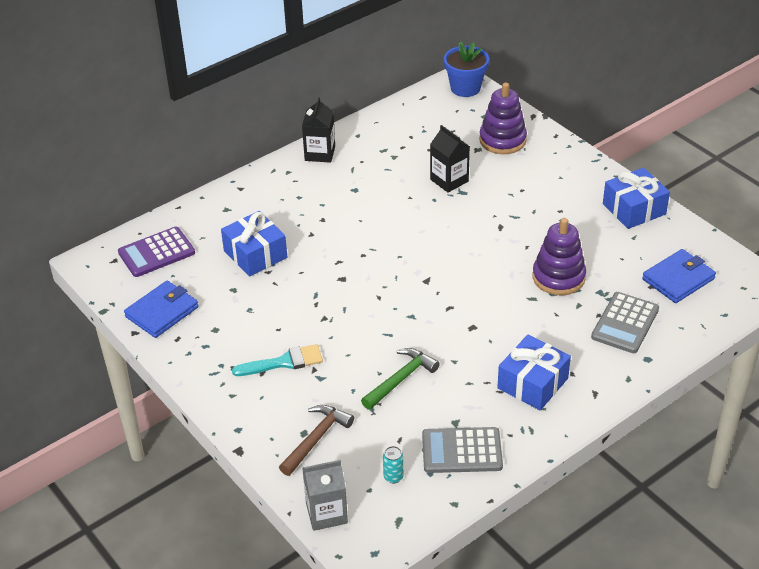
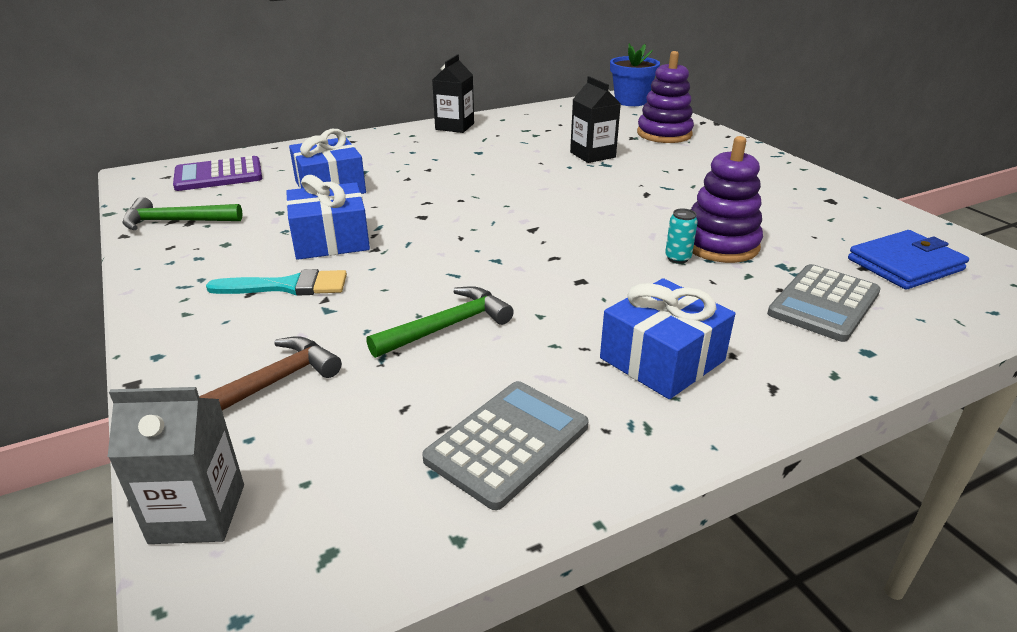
camera: 10 degrees right, 10 degrees down
blue wallet [124,281,199,338] -> green hammer [123,197,243,230]
turquoise can [383,446,404,483] -> turquoise can moved to [665,209,698,263]
grey calculator [422,427,503,473] -> grey calculator turned 120 degrees clockwise [422,381,588,510]
blue gift [603,168,670,229] -> blue gift moved to [286,175,370,260]

